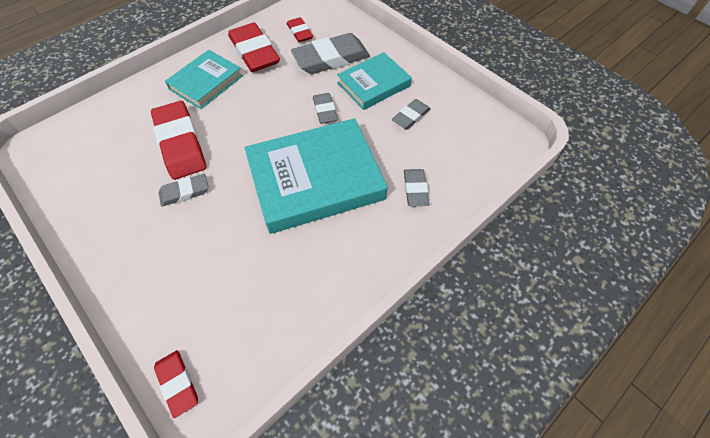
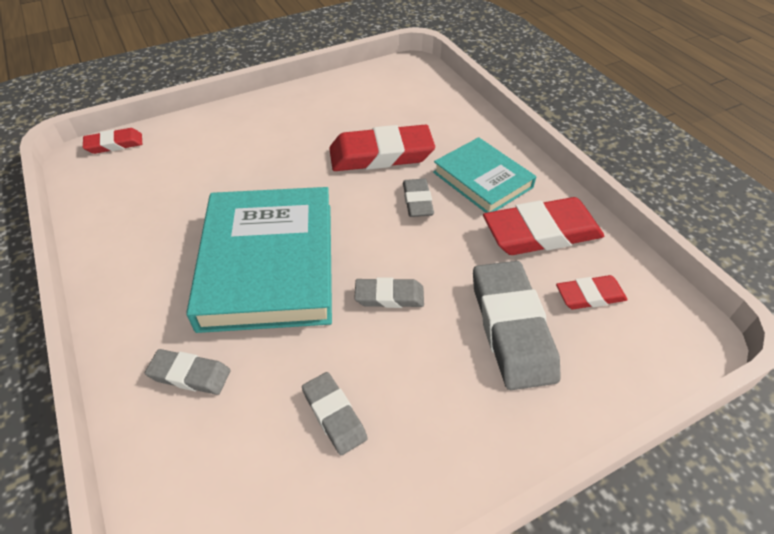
camera: 105 degrees right, 10 degrees down
grey eraser [159,174,208,207] -> grey eraser moved to [403,179,434,217]
turquoise book [337,52,412,110] -> none

